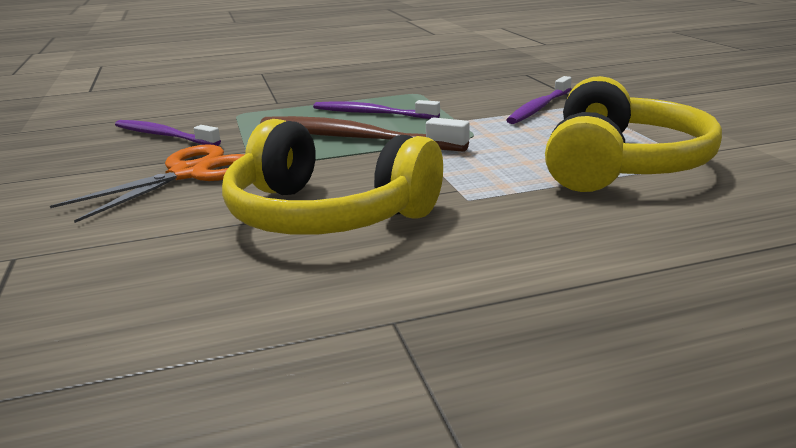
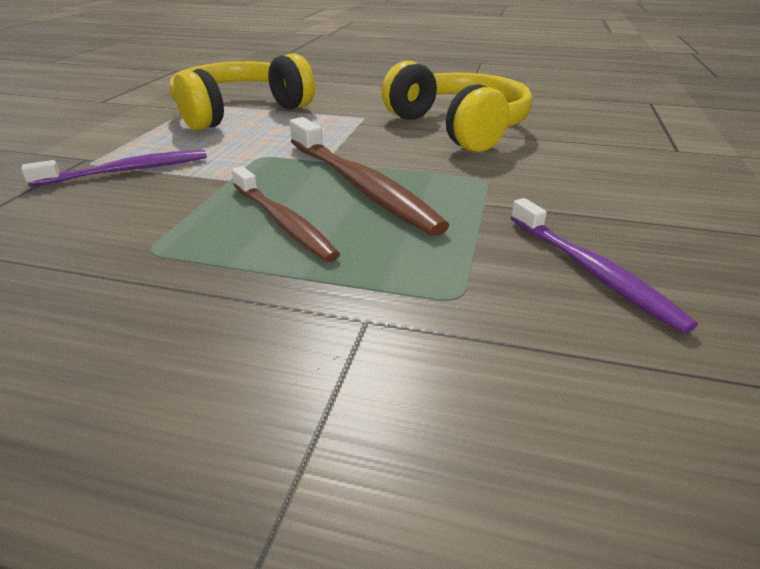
camera: 150 degrees left, 10 degrees up
orange scissors [50,144,245,223] -> none
purple toothbrush [313,100,440,119] -> brown toothbrush [232,166,340,262]

